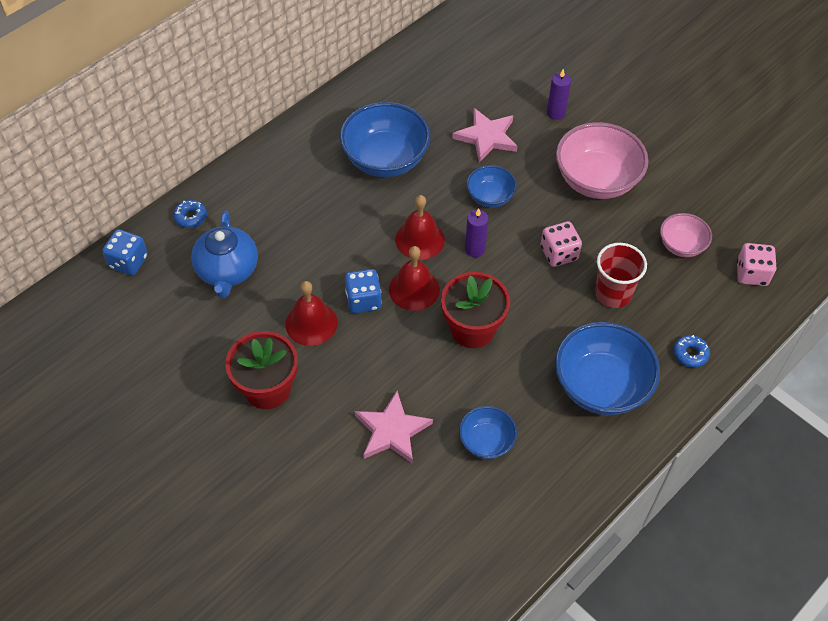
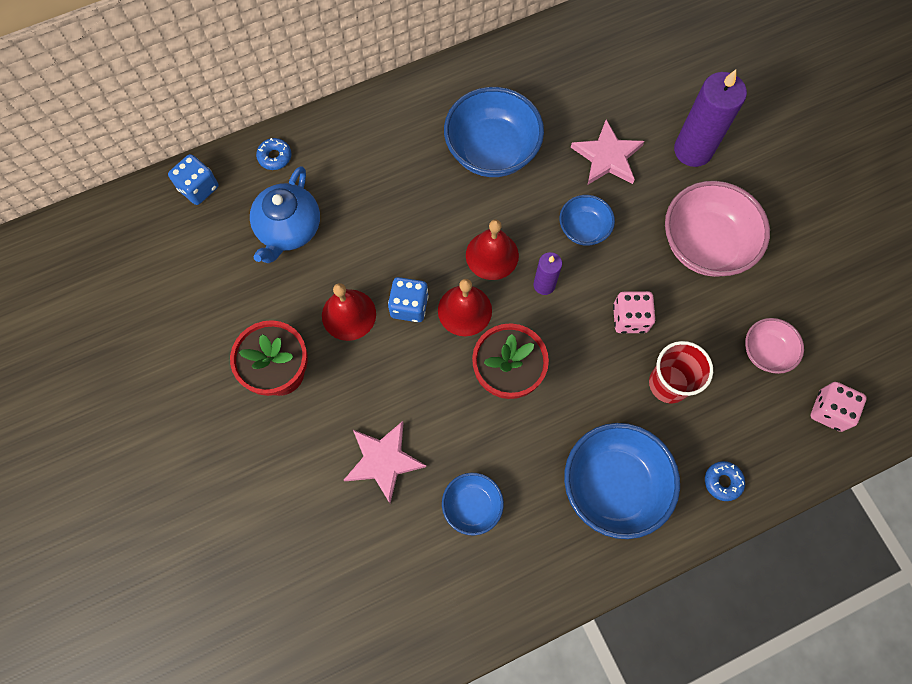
camera: 20 degrees right, 15 degrees up
purple candle [547,69,571,120] -> purple candle [674,70,747,167], size x1.88

